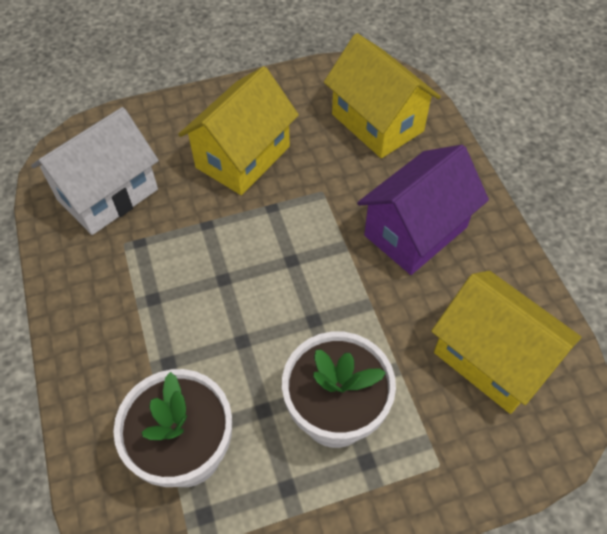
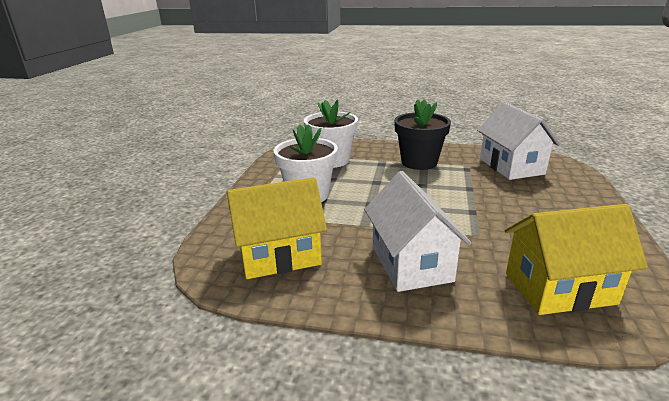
camera: 120 degrees right, 30 degrees down
yellow house [178,66,299,195] -> none
purple house [357,145,489,275] -> white house [364,171,471,292]
none -> black flower pot [394,99,451,170]

